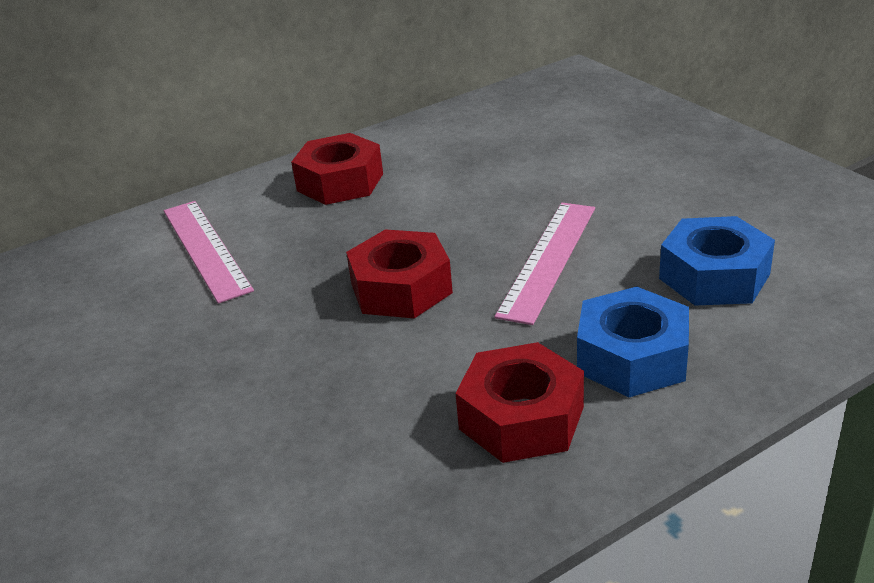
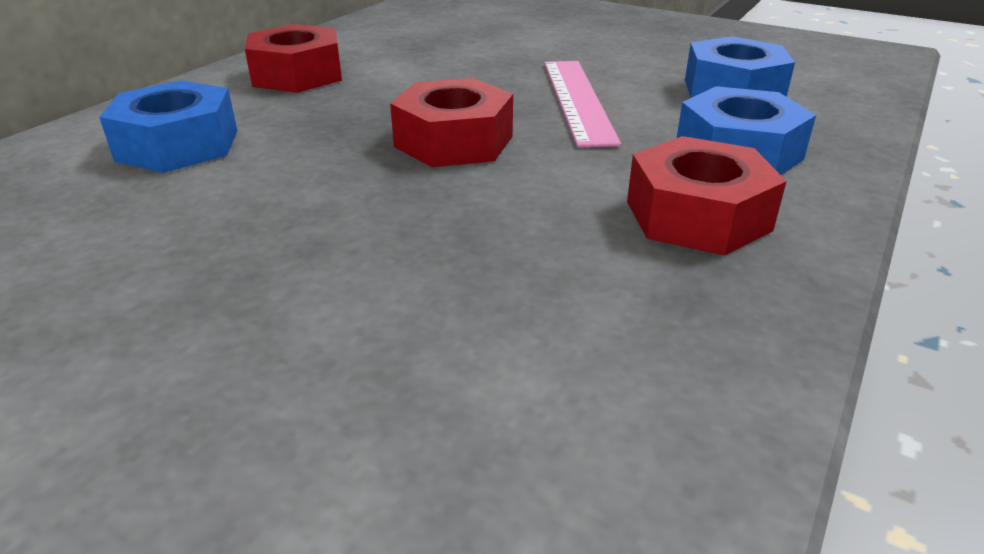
camera: 30 degrees left, 0 degrees up
pink ruler [164,201,254,304] -> blue nut [99,80,237,173]

